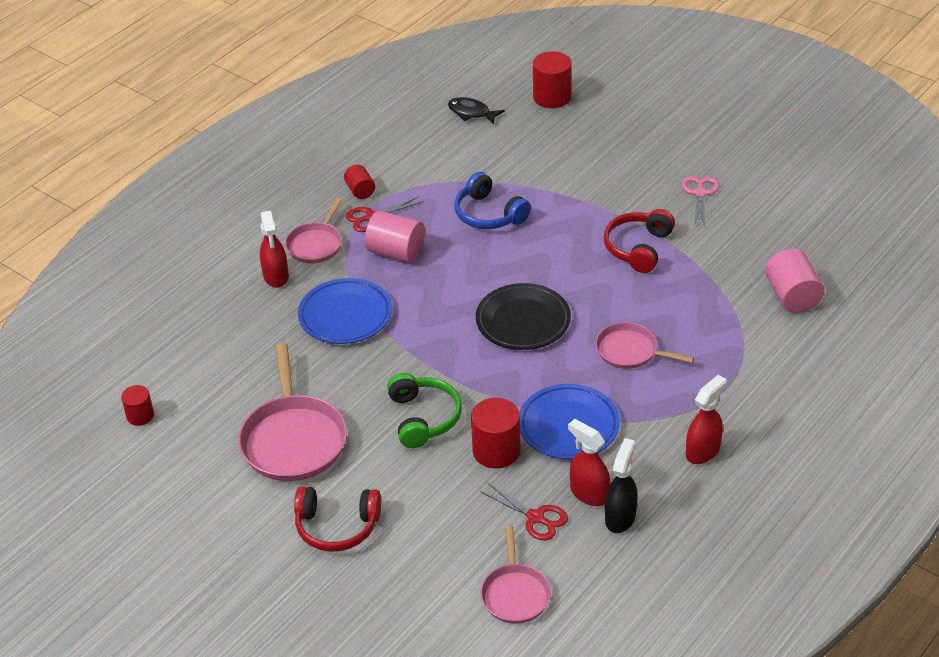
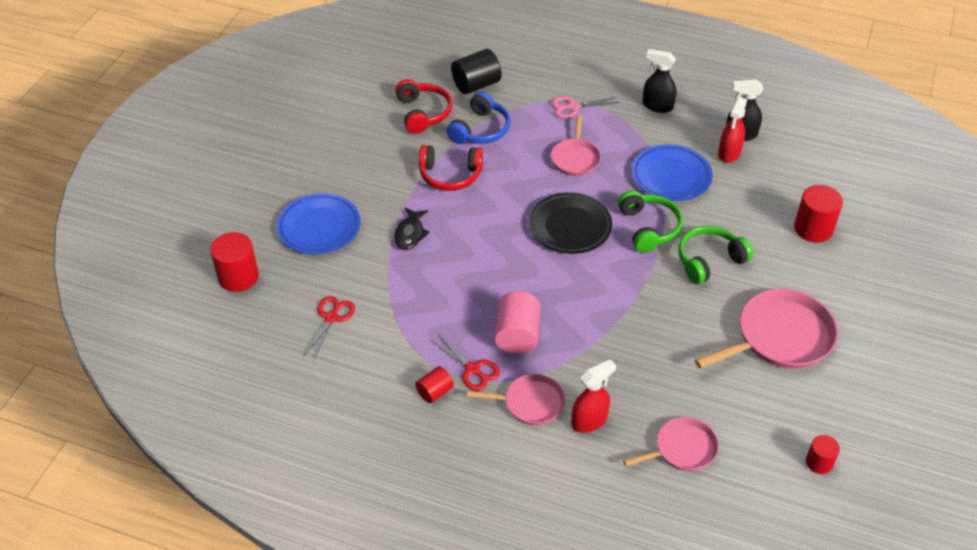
camera: 110 degrees left, 5 degrees up
red headphones [294,486,381,552] -> red headphones moved to [395,79,452,134]
blue plate [298,278,392,344] -> blue plate moved to [277,193,361,255]
black fish [448,97,505,124] -> black fish moved to [394,207,430,250]
blue headphones [454,172,531,229] -> blue headphones moved to [446,92,510,144]
red cylinder [471,398,521,469] -> red cylinder moved to [794,185,843,243]
red scissors [480,483,568,541] -> red scissors moved to [303,296,355,360]
pink pan [481,526,551,624] -> pink pan moved to [623,417,719,471]
pink scissors [682,176,719,227] -> pink scissors moved to [552,96,620,118]
red spray bottle [686,375,727,464] -> black spray bottle [643,49,676,113]
pink cylinder [765,249,825,313] -> black cylinder [451,49,502,94]
none -> green headphones [618,190,683,253]

